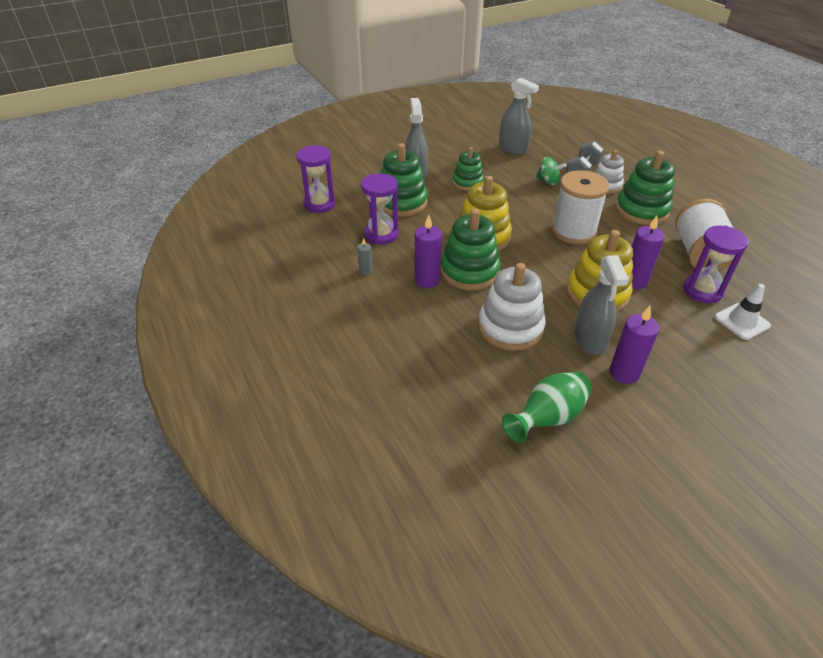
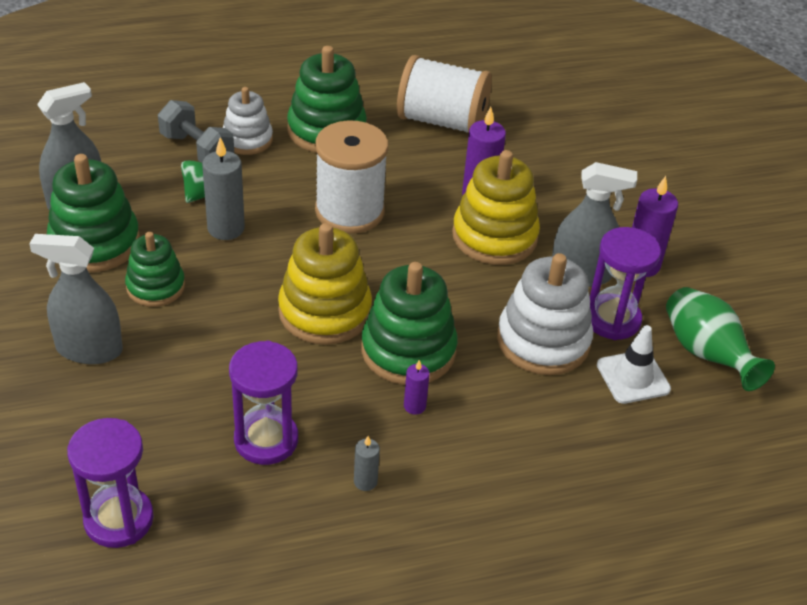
camera: 80 degrees left, 0 degrees up
green stacking toy [381,143,428,217] -> green stacking toy moved to [47,154,140,272]
purple candle [415,215,442,288] -> purple candle [404,360,430,415], size x0.53
purple hourglass [683,226,749,303] -> purple hourglass moved to [590,227,661,340]
white traffic cone [715,284,771,340] -> white traffic cone moved to [597,325,671,404]
none -> grey candle [202,137,245,240]

